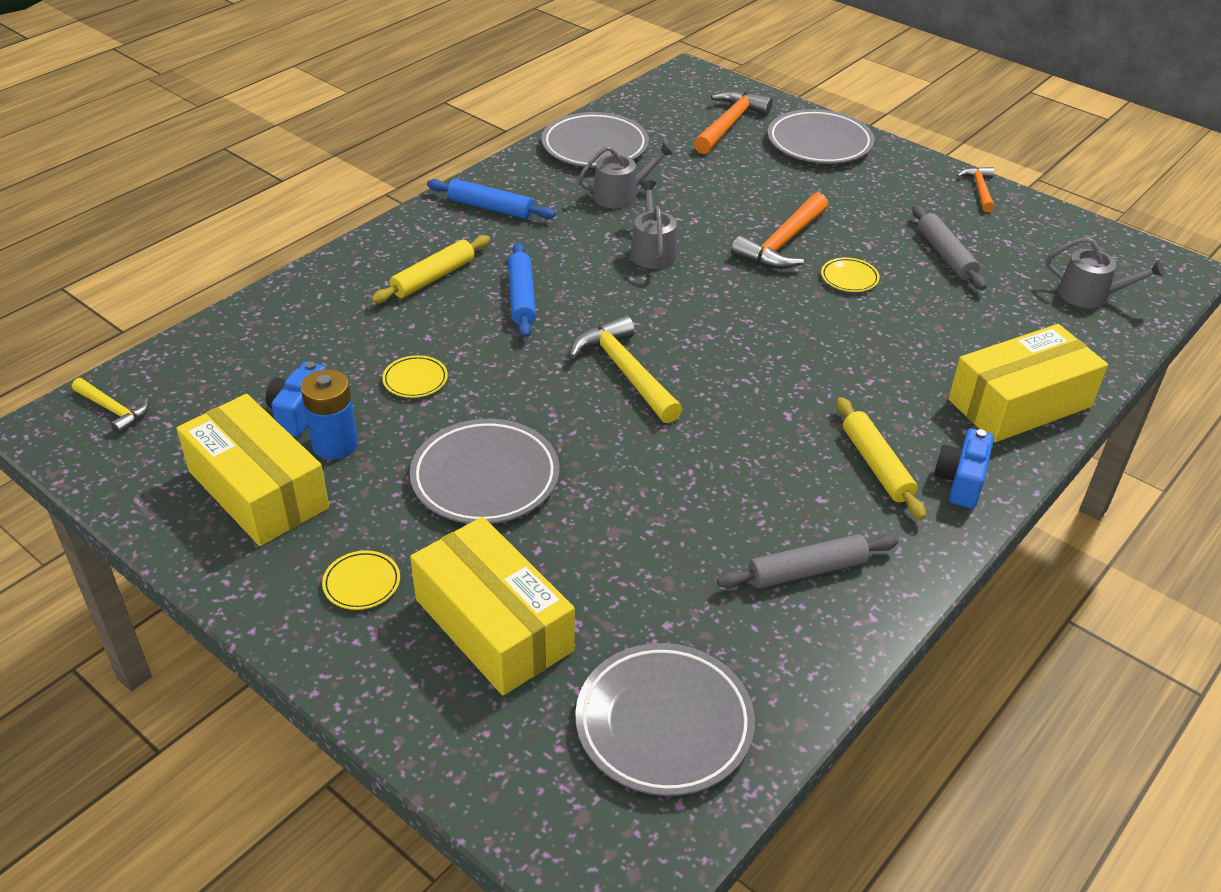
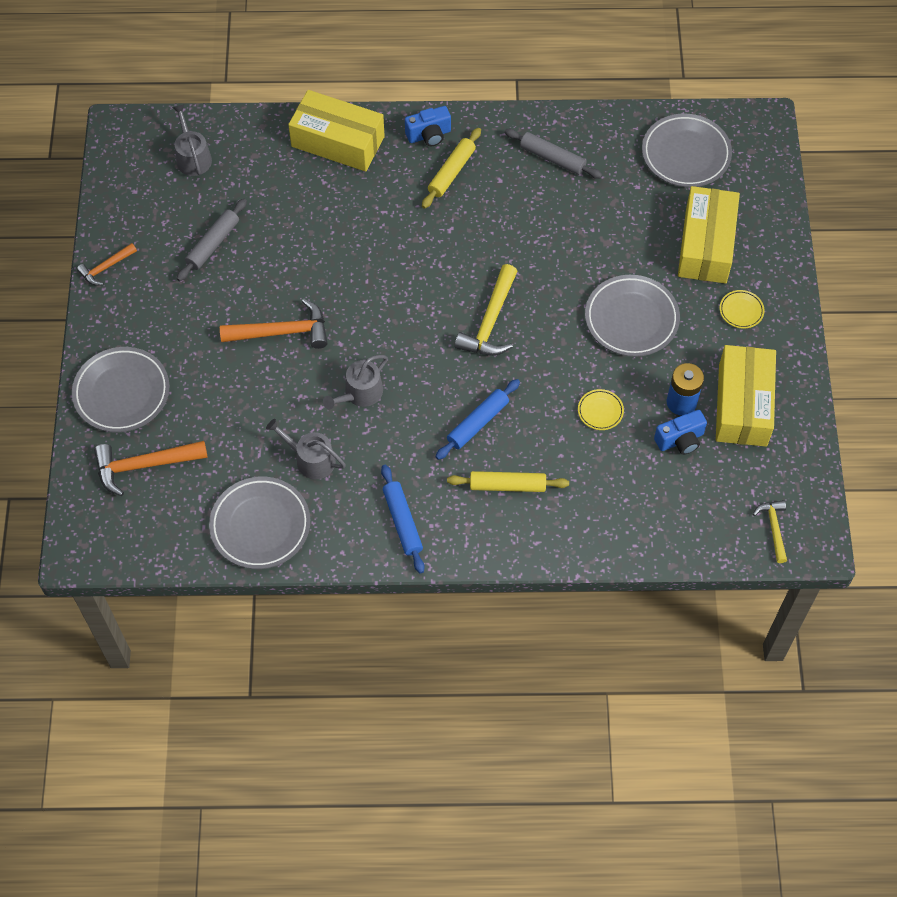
camera: 130 degrees left, 20 degrees up
yellow plate [821,258,880,292] -> none

